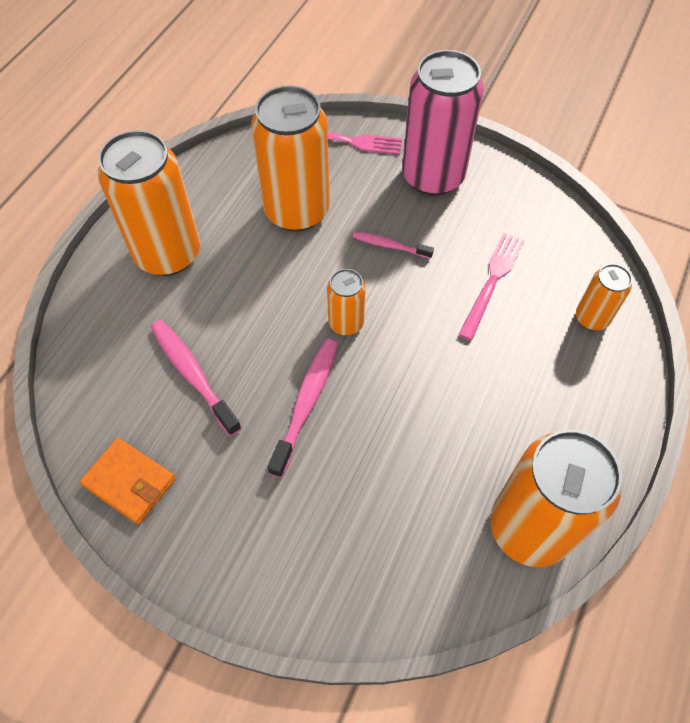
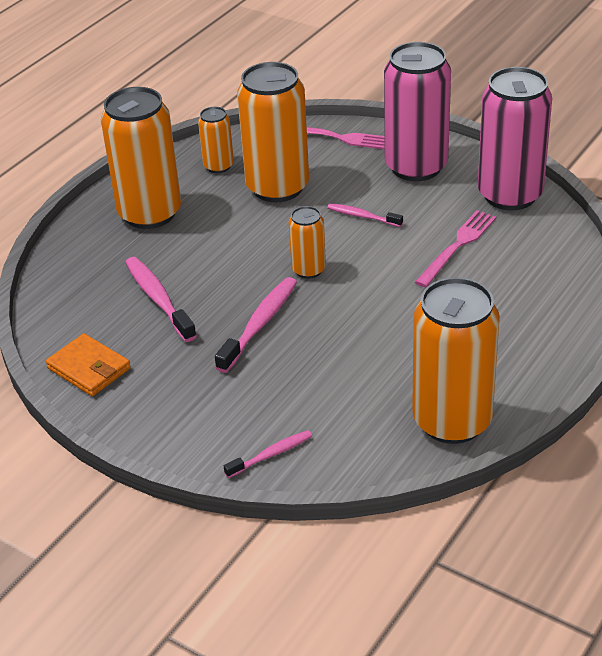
camera: 10 degrees right, 20 degrees down
orange can [576,264,632,330] -> orange can moved to [198,107,234,173]
none -> pink toothbrush [224,430,312,478]
none -> pink can [478,67,552,210]

